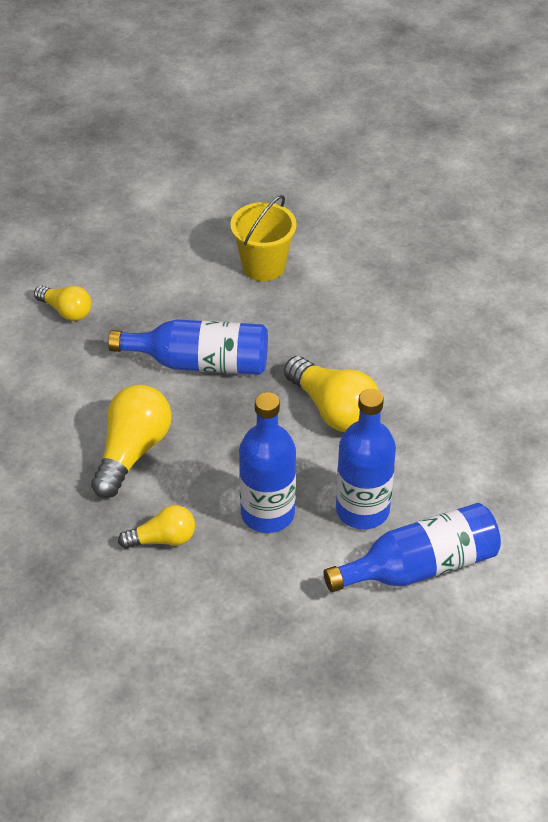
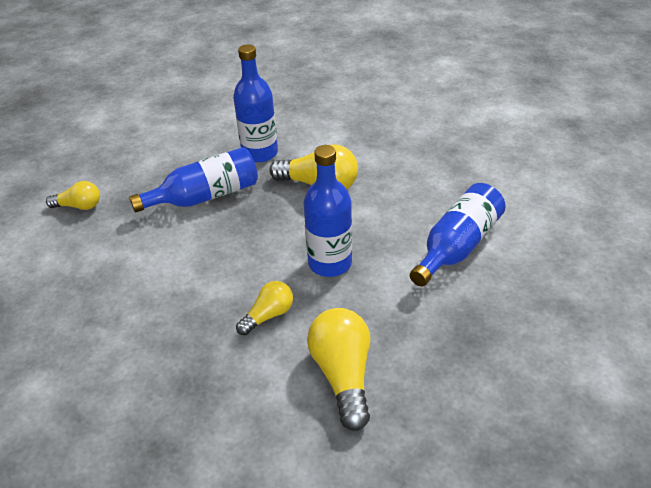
camera: 30 degrees left, 5 degrees down
yellow light bulb [91,385,171,498] -> yellow light bulb moved to [307,308,370,431]
yellow bucket [230,195,297,281] -> none
blue bottle [336,389,396,529] -> blue bottle moved to [233,44,278,163]

